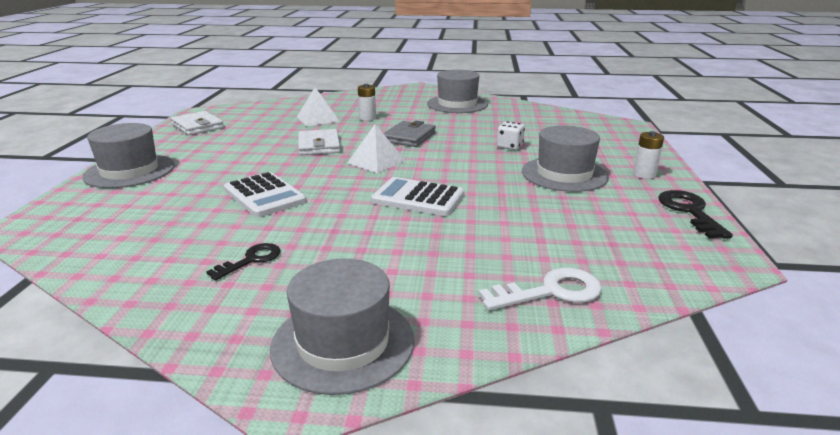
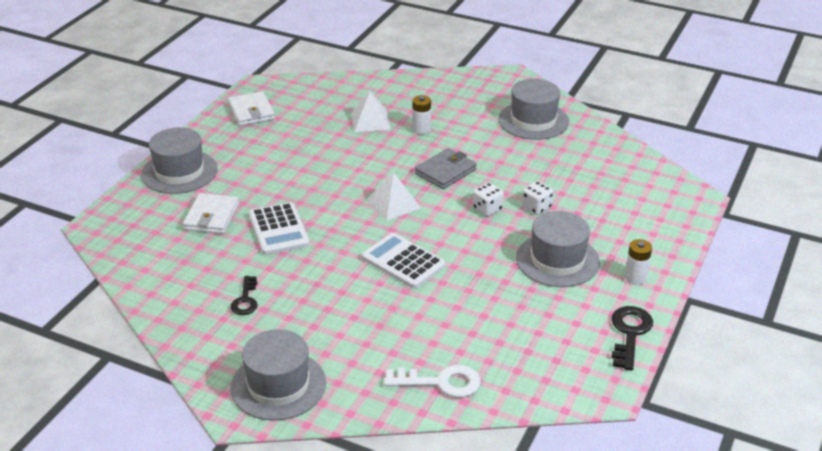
camera: 20 degrees right, 10 degrees up
black key [206,243,281,280] -> black key turned 120 degrees clockwise [231,276,257,315]
white wallet [298,129,341,155] -> white wallet moved to [183,193,239,234]
none -> white dice [473,183,504,217]

